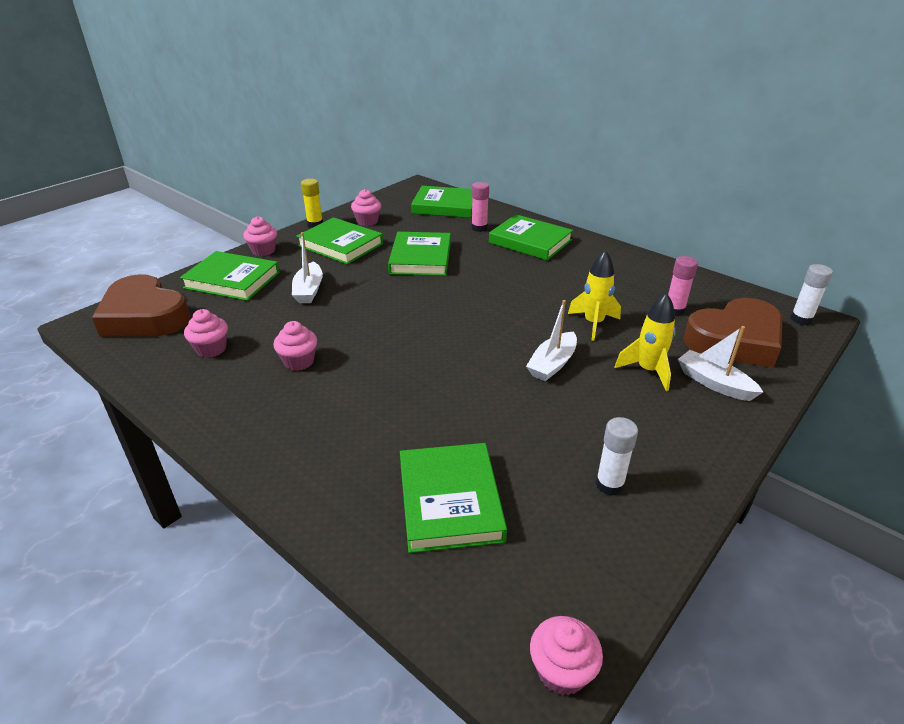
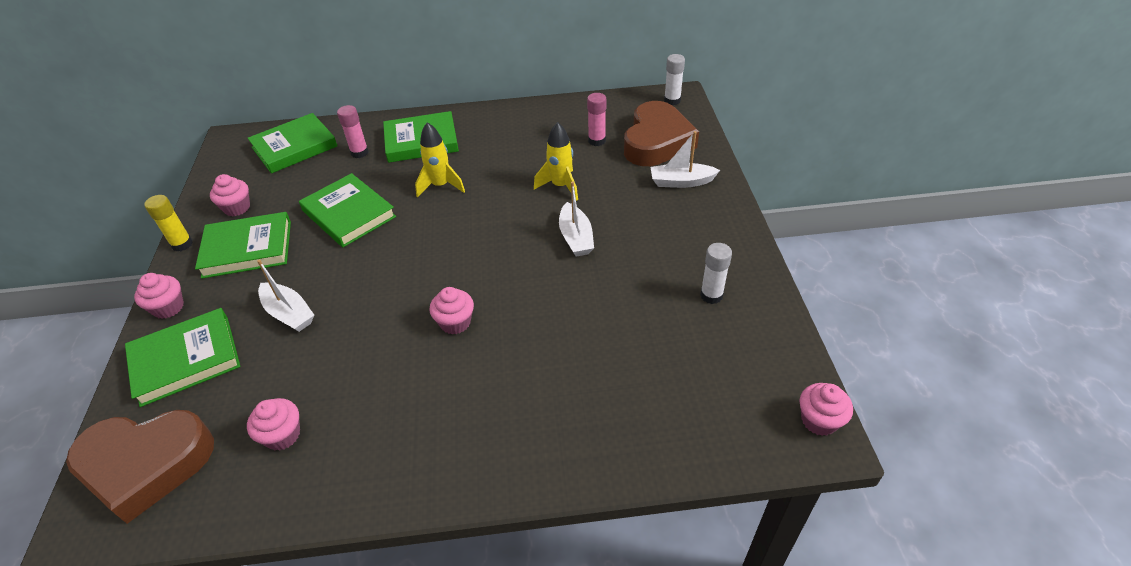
camera: 45 degrees left, 10 degrees up
pink cupcake [273,321,317,371] -> pink cupcake moved to [429,287,474,334]
green book [400,443,507,553] -> none
yellow rocket [615,293,676,391] -> yellow rocket moved to [415,122,465,198]

